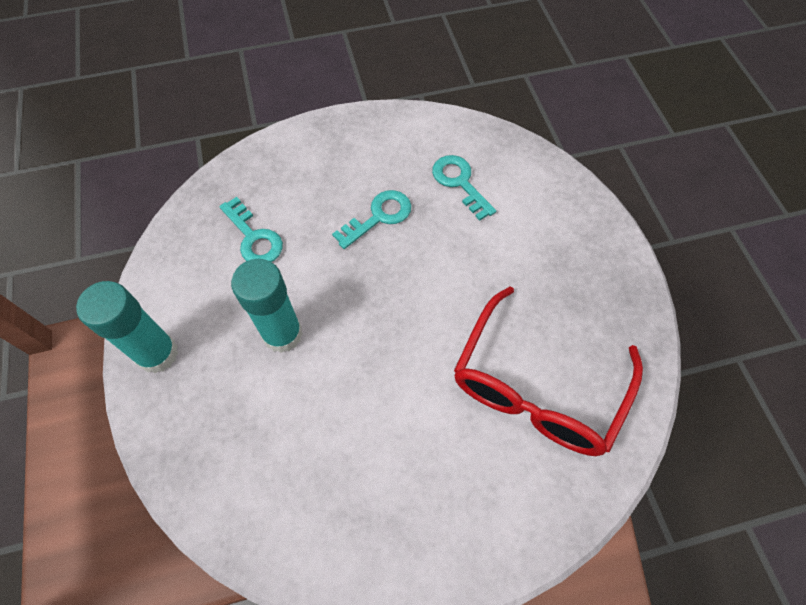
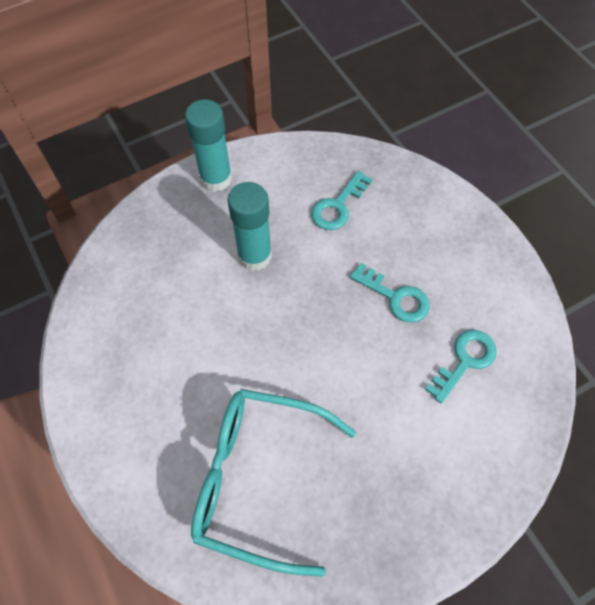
camera: 75 degrees right, 0 degrees up
red glasses [454,286,643,456] -> turquoise glasses [191,389,356,577]

